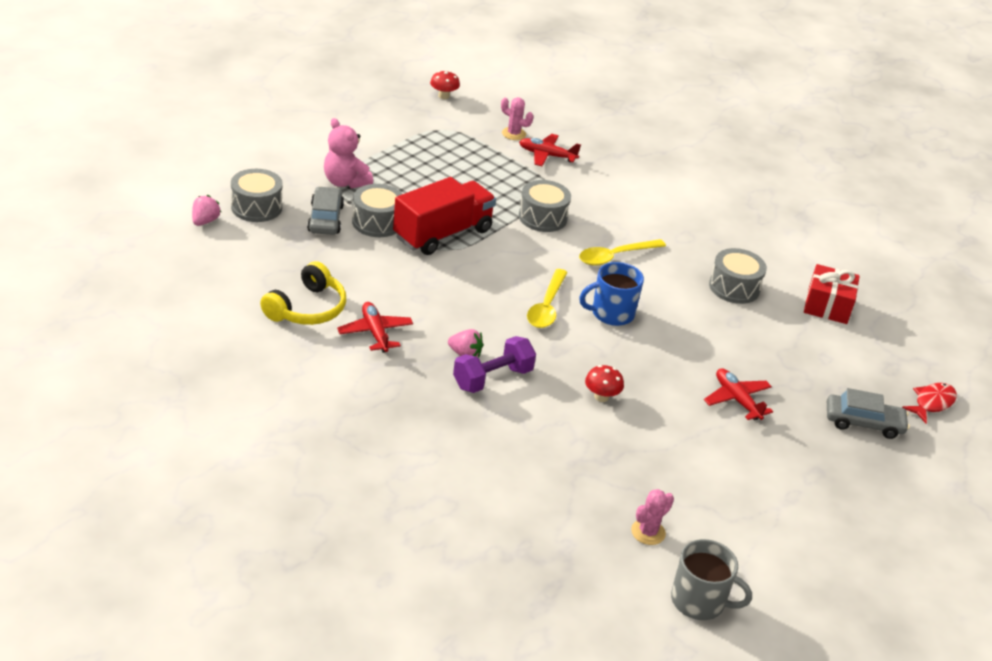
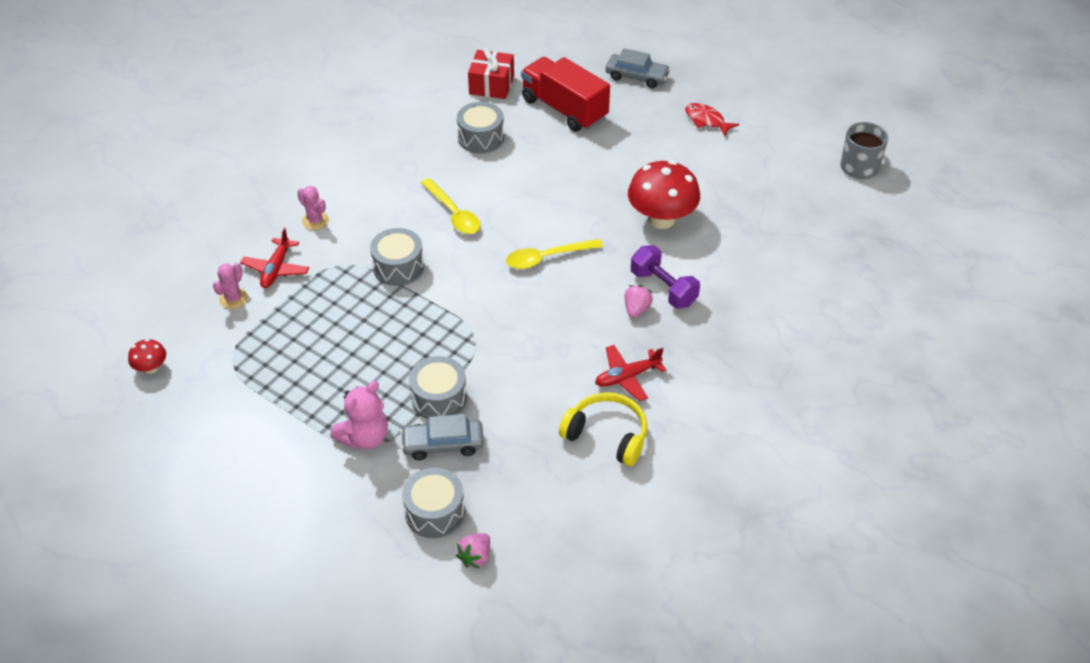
camera: 90 degrees left, 10 degrees up
pink strawberry [192,195,221,226] -> pink strawberry turned 75 degrees counterclockwise [456,533,490,568]
red truck [393,177,496,255] -> red truck moved to [521,57,610,132]
yellow spoon [527,269,568,328] -> yellow spoon turned 150 degrees clockwise [506,239,603,269]
blue mug [579,262,644,326] -> none
red mushroom [585,365,624,402] -> red mushroom [628,160,700,229], size x2.13
pink cactus [631,489,674,545] -> pink cactus moved to [297,186,329,230]
red plane [704,368,773,420] -> none
grey car [827,388,910,439] -> grey car turned 105 degrees clockwise [606,48,671,88]
red fish [902,383,957,424] -> red fish moved to [685,103,739,136]

